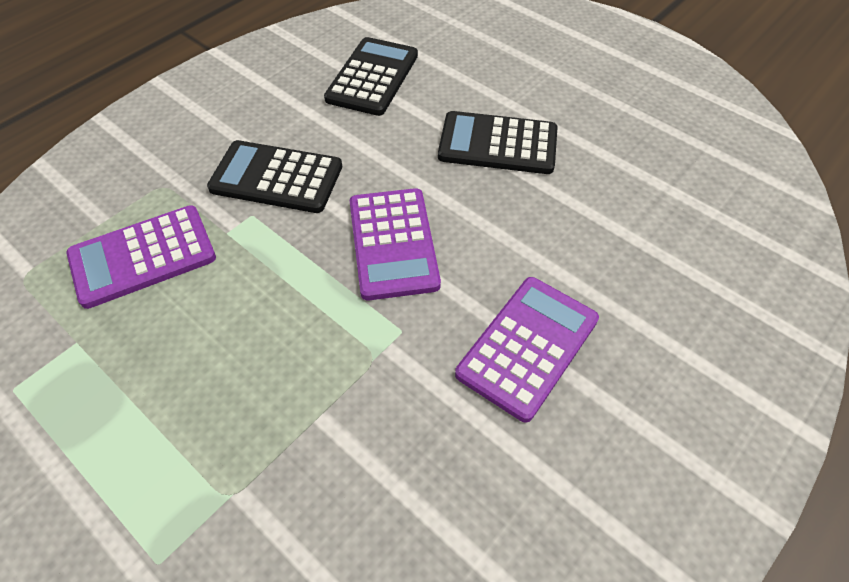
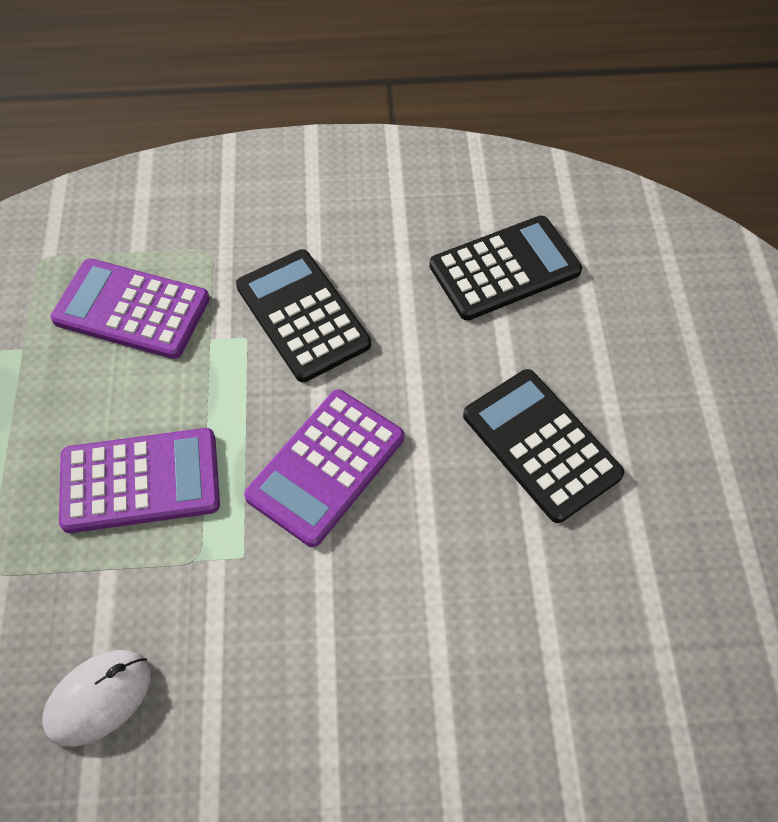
camera: 45 degrees right, 5 degrees up
purple calculator [455,277,599,422] -> purple calculator moved to [59,428,220,533]
none -> white mouse [42,650,151,747]

